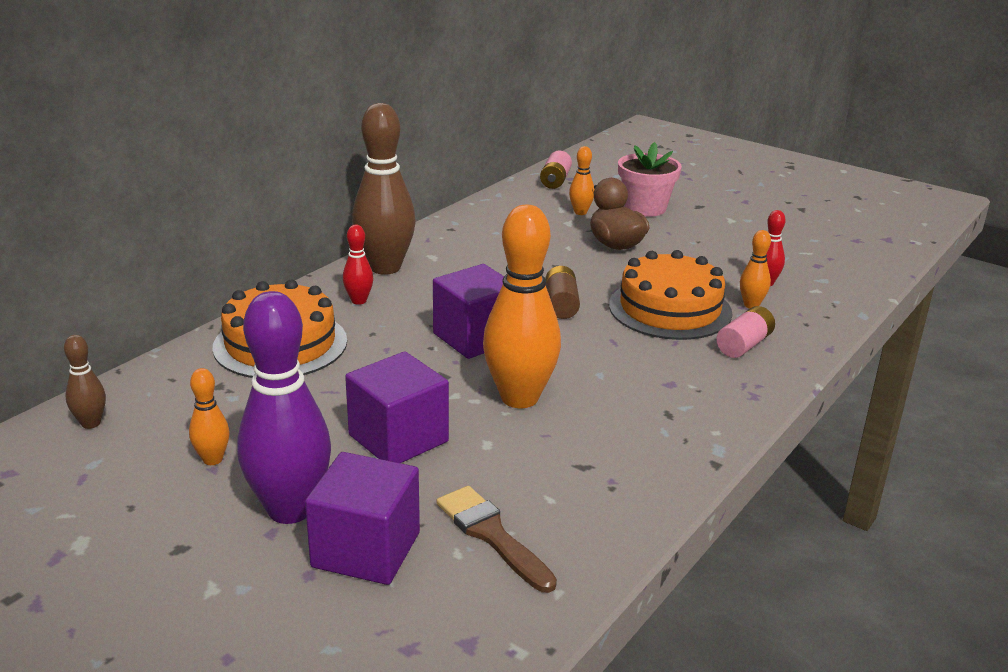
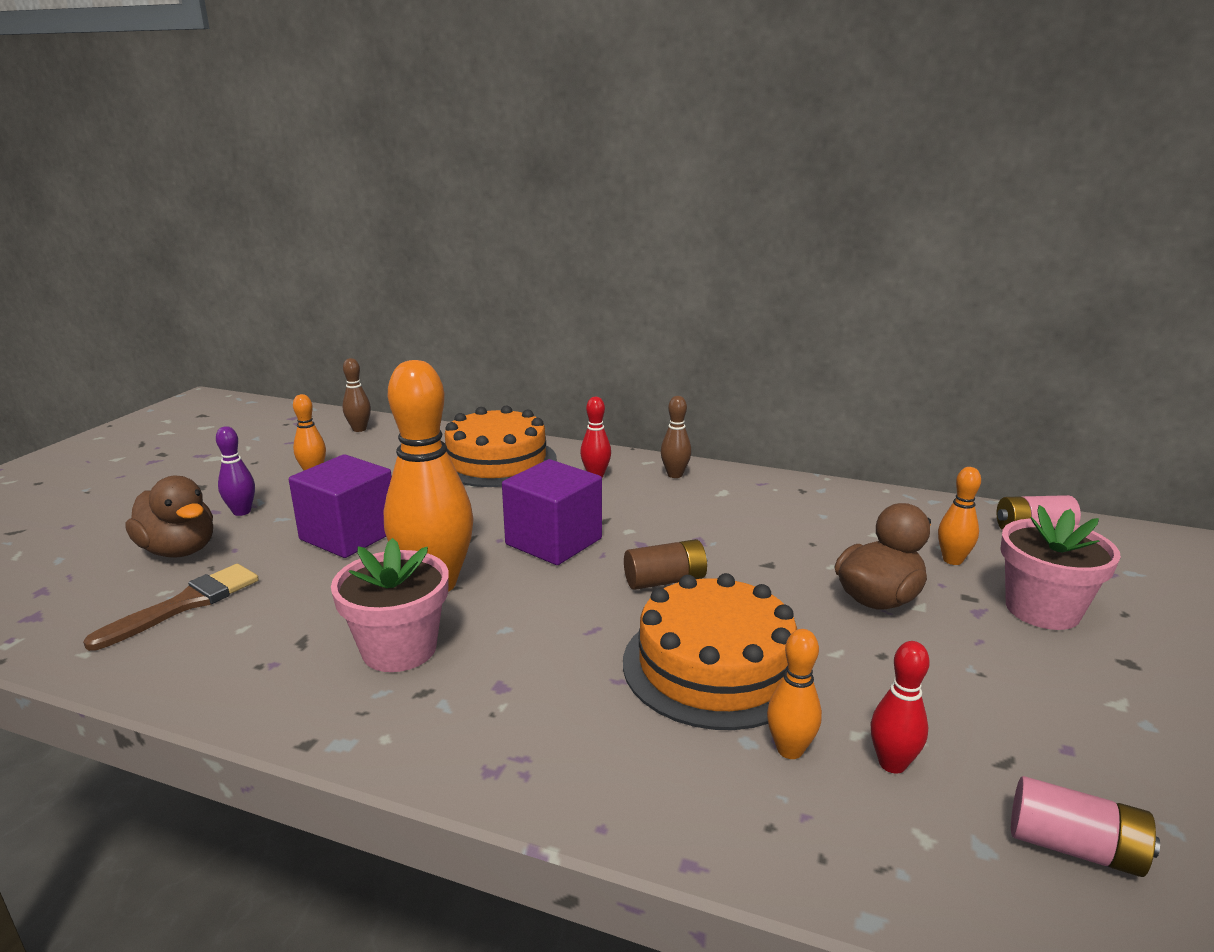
camera: 75 degrees right, 5 degrees down
purple bowling pin [237,291,331,524] -> purple bowling pin [216,426,255,516], size x0.46
purple cube [305,452,420,585] -> brown duck [125,476,213,558]
brown bowling pin [352,103,416,275] -> brown bowling pin [661,396,691,478], size x0.46
pink battery [716,306,775,358] -> pink battery moved to [1011,776,1160,877]
none -> pink flower pot [331,538,449,672]

